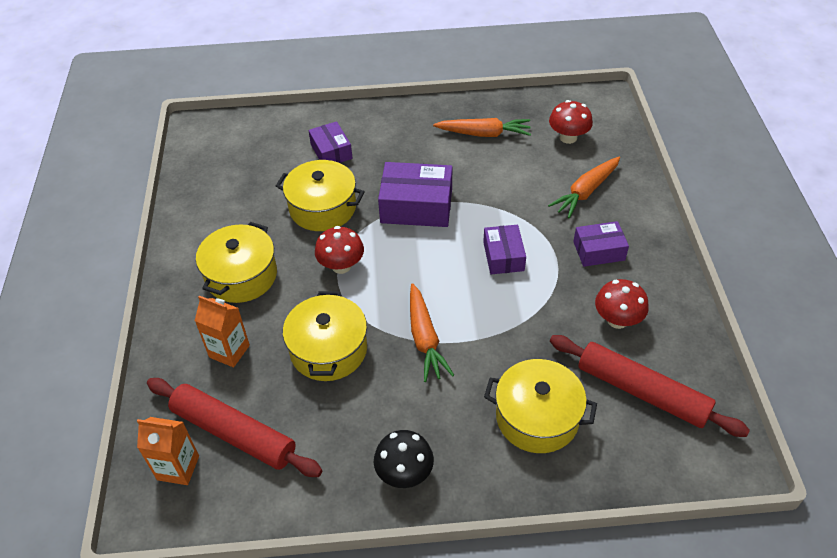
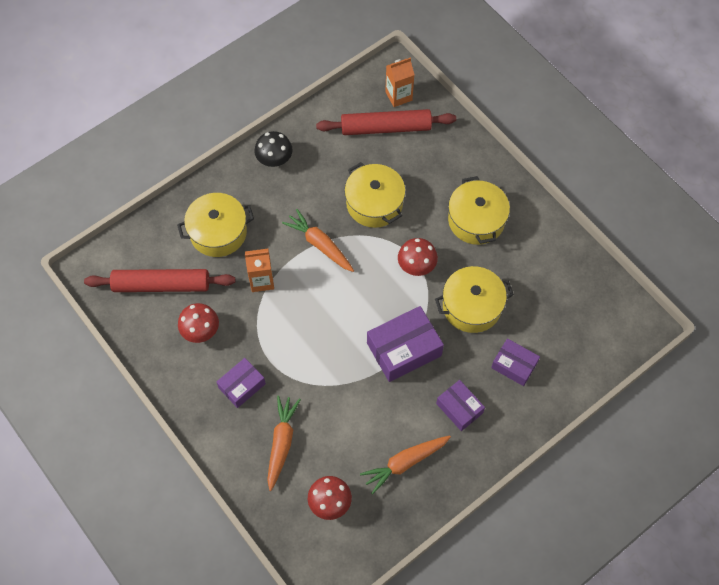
camera: 145 degrees right, 15 degrees up
orange carton [195,296,250,367] -> orange carton moved to [245,249,274,292]
purple box [483,225,526,274] -> purple box moved to [436,380,485,431]

